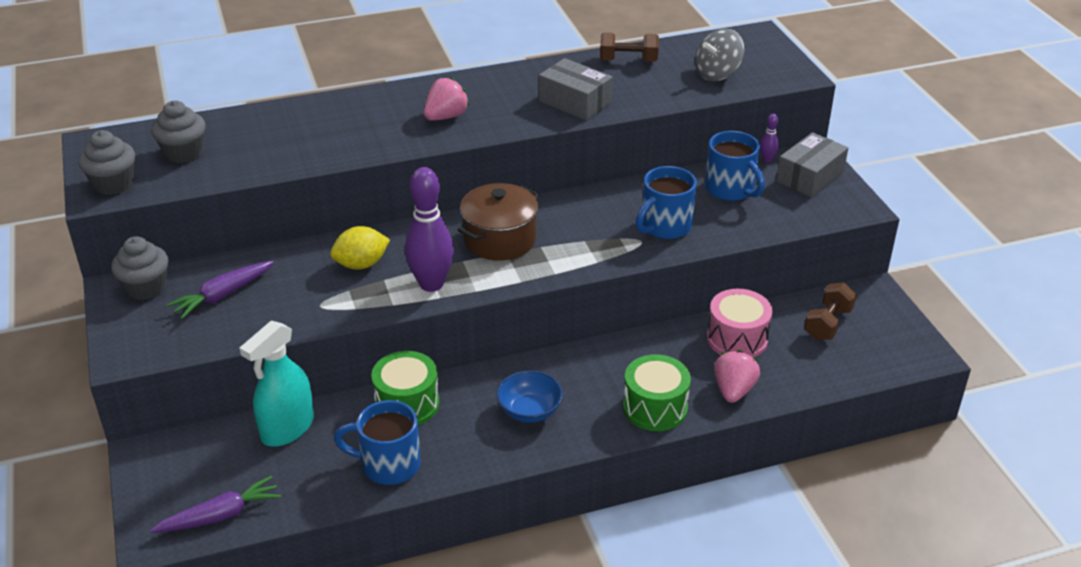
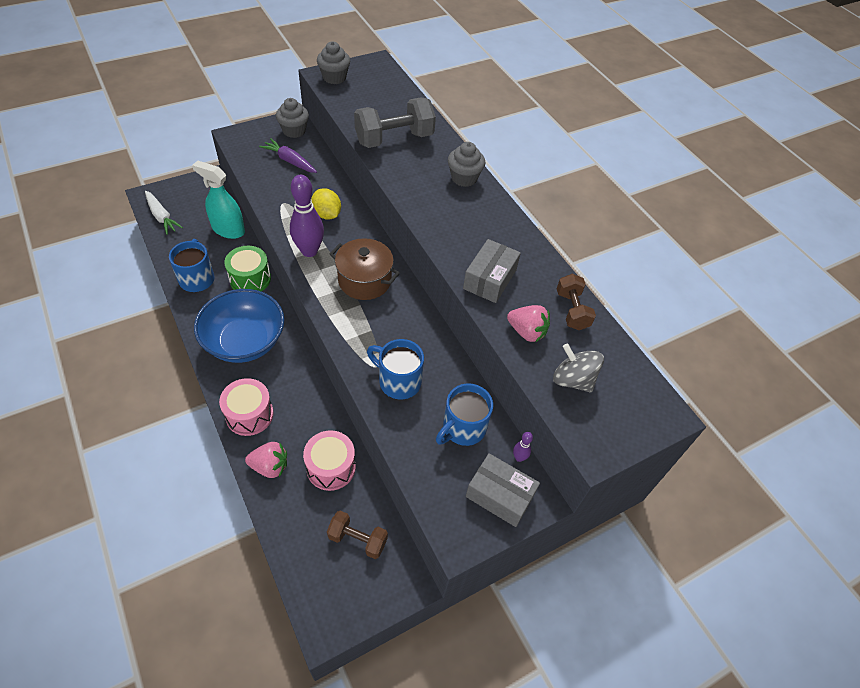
camera: 75 degrees right, 15 degrees up
purple carrot [150,475,281,533] -> white carrot [145,191,183,235]
grey cupcake [151,101,206,163] -> grey cupcake moved to [448,142,485,187]
pink strawberry [424,77,470,121] -> pink strawberry moved to [507,305,550,343]
blue bowl [497,371,563,423] -> blue bowl [194,289,284,363], size x1.93
green drum [623,354,691,431] -> pink drum [219,378,274,436]
none -> grey dumbbell [354,97,436,148]

